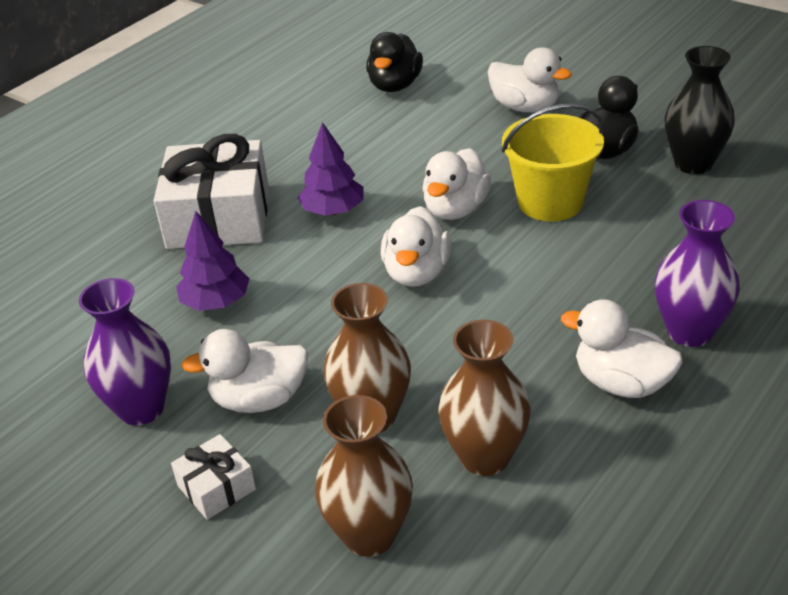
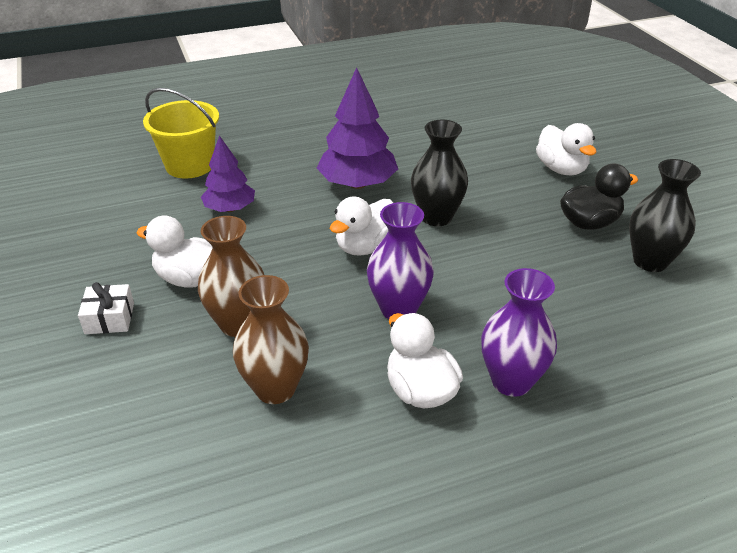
camera: 30 degrees right, 0 degrees up
purple vase [79,278,171,426] -> purple vase moved to [367,202,434,319]
white gift [154,134,269,249] -> none
purple tree [298,122,364,216] -> purple tree [317,67,398,189], size x1.56
brown vase [315,395,413,557] -> none
black duck [367,32,423,92] -> none
white duck [422,148,491,220] -> black vase [411,120,468,226]
yellow bucket [502,104,604,221] -> yellow bucket moved to [143,88,219,179]

